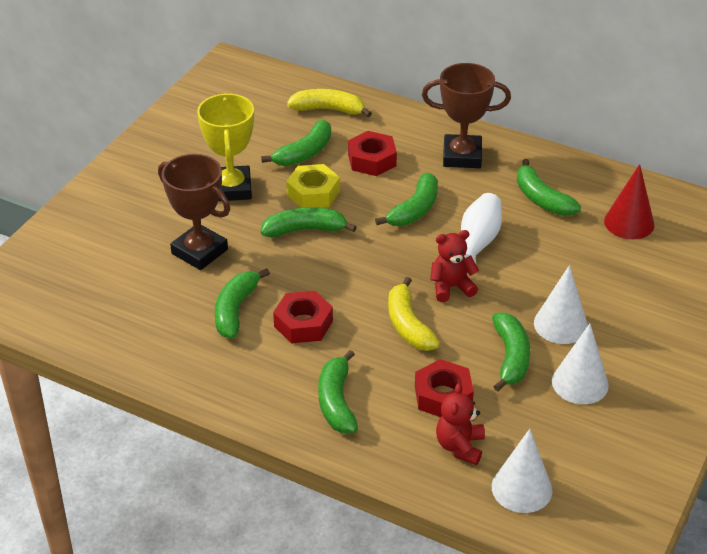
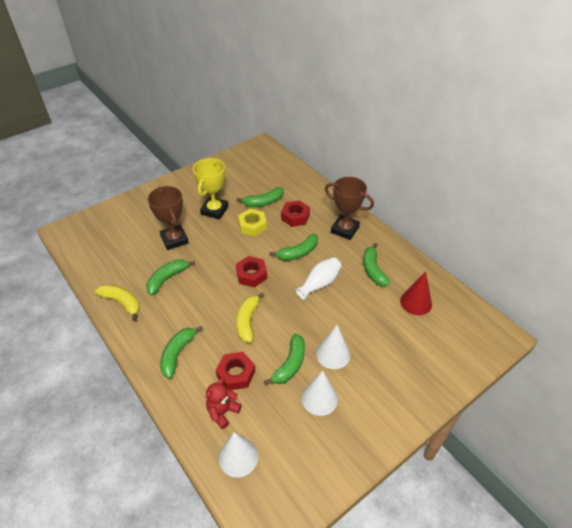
camera: 25 degrees right, 5 degrees up
green banana [261,207,357,237] -> none
red nut [273,291,333,344] -> red nut moved to [236,256,267,287]
yellow banana [287,89,372,117] -> yellow banana moved to [95,285,140,321]
red teddy bear [430,230,479,302] -> none

